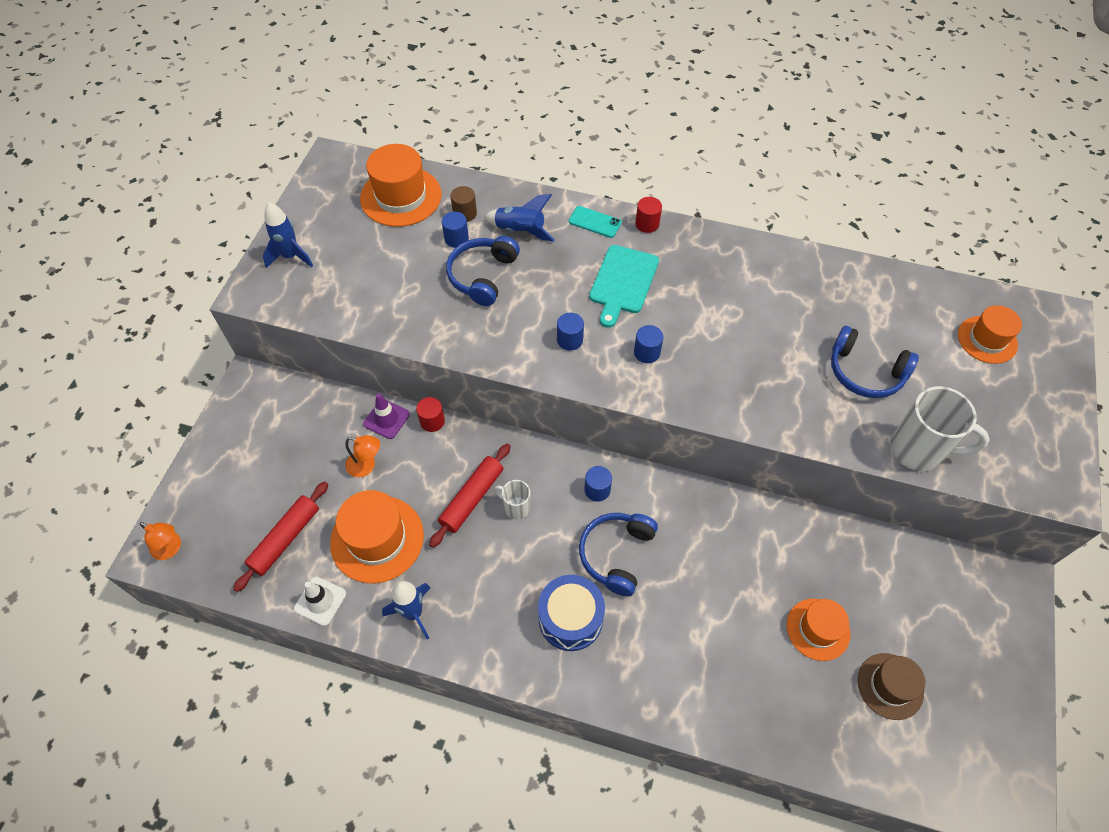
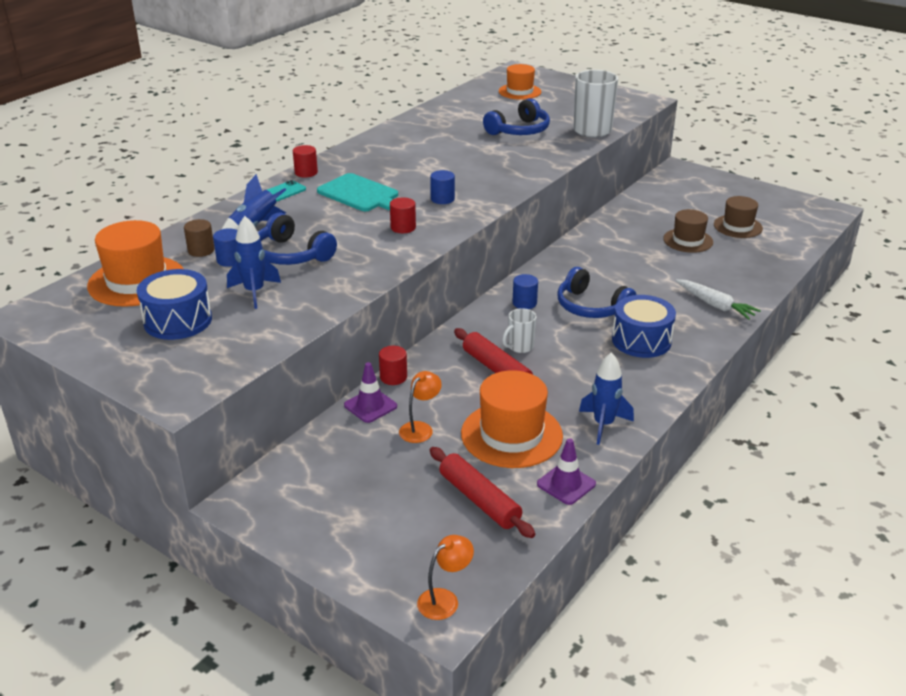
camera: 70 degrees left, 25 degrees down
blue rocket [263,202,313,268] -> blue rocket moved to [227,216,281,309]
white traffic cone [294,577,347,626] -> purple traffic cone [537,438,596,505]
blue cylinder [557,313,584,351] -> red cylinder [390,197,416,233]
orange hat [787,599,850,661] -> brown hat [663,209,713,253]
none -> blue drum [137,269,212,340]
none -> white carrot [675,279,761,320]

